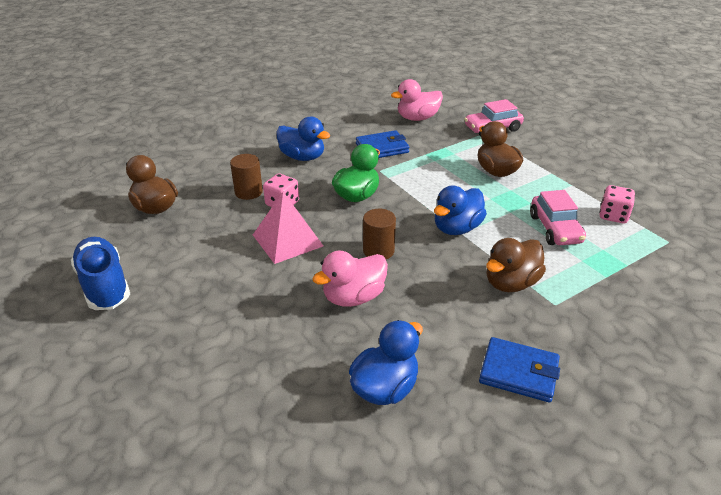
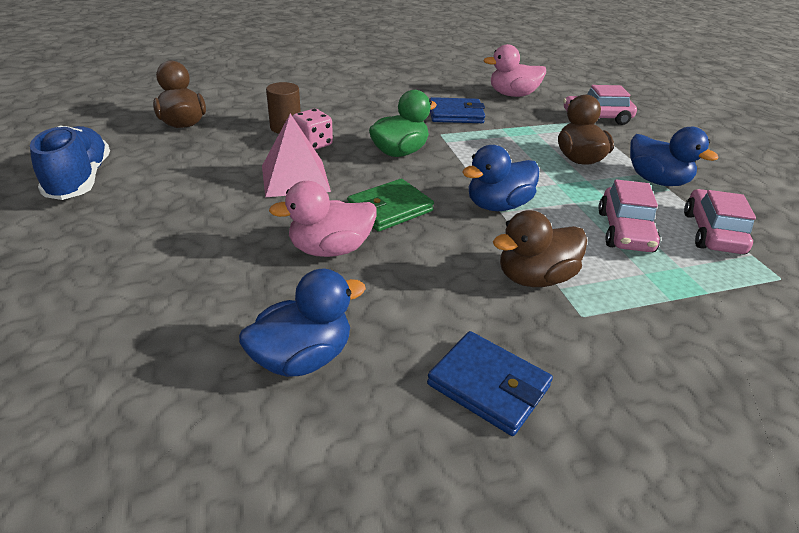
camera: 15 degrees right, 0 degrees up
blue duck [276,117,330,161] -> blue duck moved to [630,127,718,186]
brown cylinder [363,209,396,259] -> green wallet [347,179,434,232]
pink dice [599,185,635,224] -> pink car [684,189,756,255]

